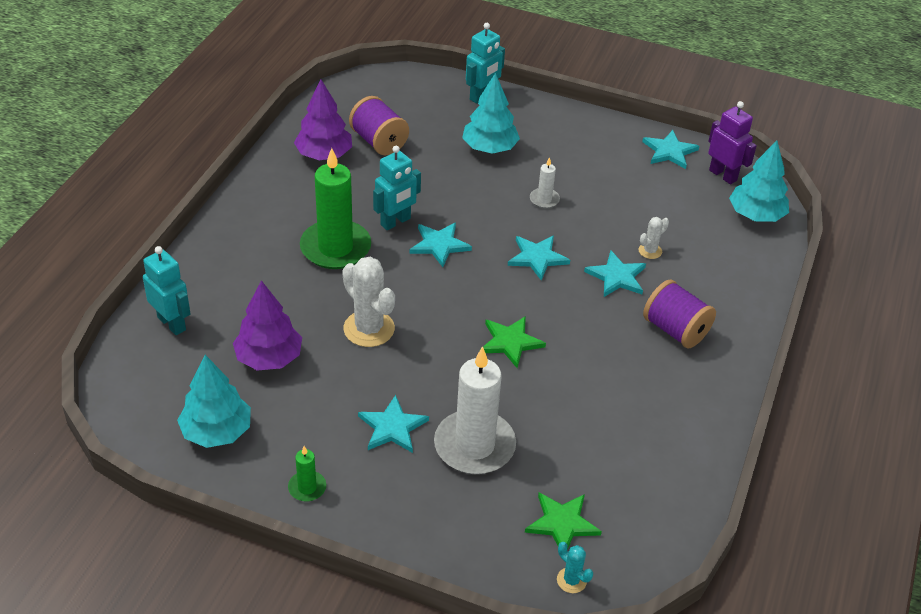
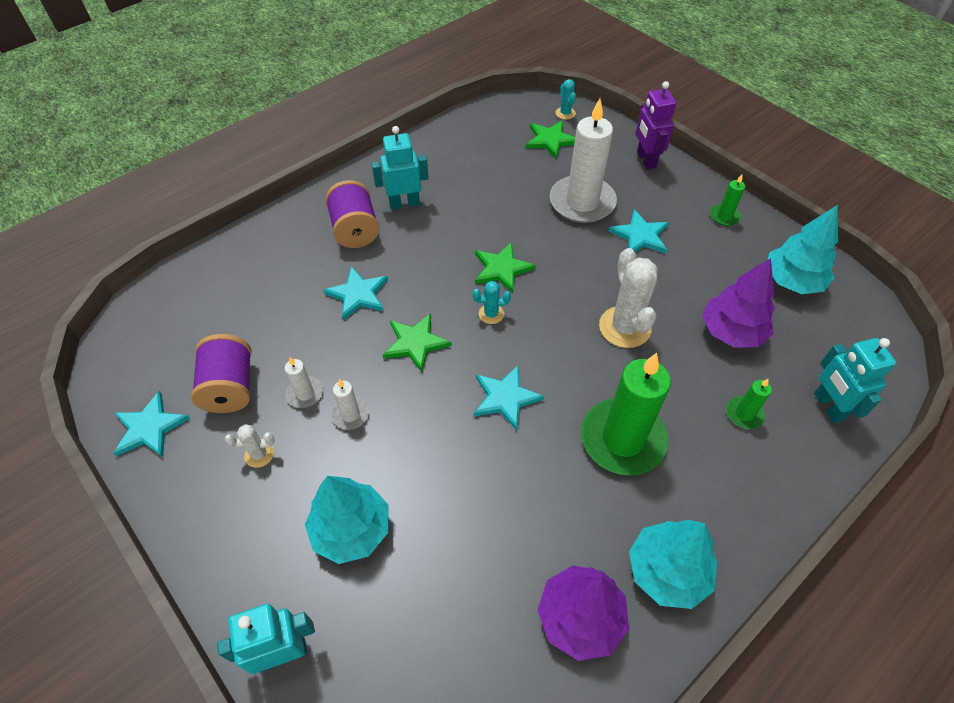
camera: 150 degrees left, 10 degrees up
purple spool [349,96,409,155] -> purple spool moved to [191,334,251,413]
turquoise robot [373,146,421,230] -> turquoise robot moved to [372,126,429,210]
turquoise star [508,235,570,281] -> green star [383,313,452,372]
white cactus [639,217,669,259] -> white cactus moved to [225,424,274,468]
purple robot [708,101,757,184] -> purple robot moved to [636,81,676,170]
turquoise tree [729,140,789,222] -> turquoise tree moved to [629,520,717,609]
none -> white candle [285,357,323,408]
none -> turquoise cactus [472,281,511,324]
none -> green candle [726,378,772,429]

